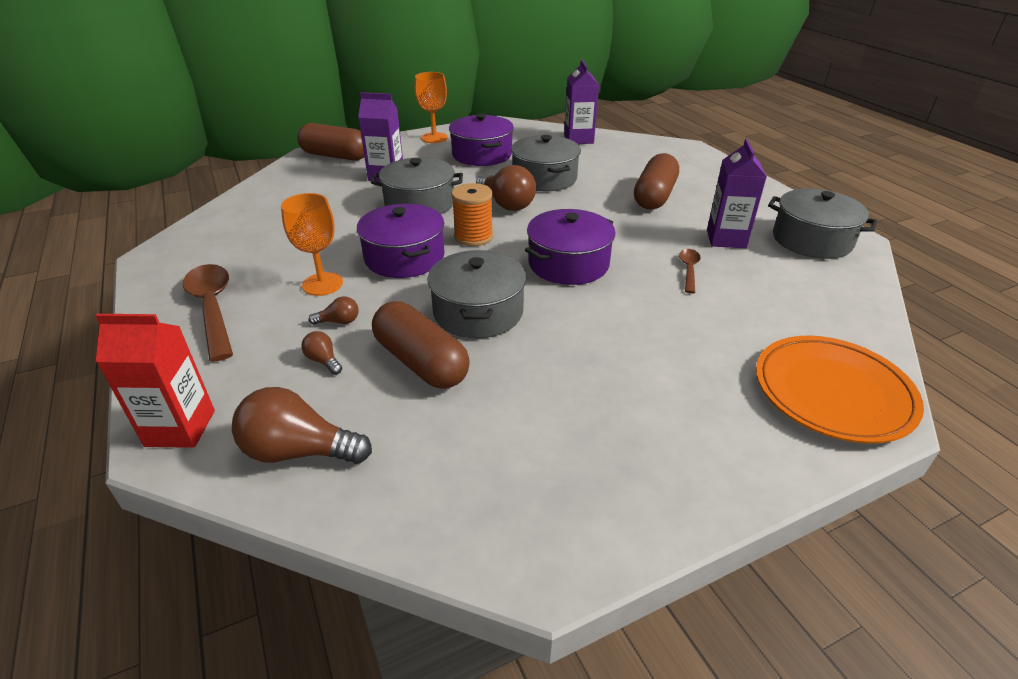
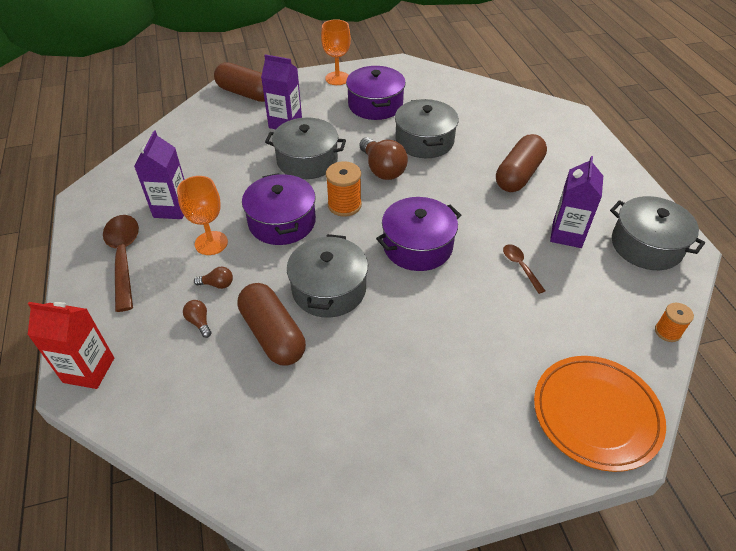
camera: 10 degrees right, 10 degrees up
brown light bulb [232,387,372,464] -> none
purple carton [564,60,599,144] -> purple carton moved to [134,131,184,219]
brown spoon [679,249,701,294] -> brown spoon turned 45 degrees counterclockwise [503,244,545,294]
none -> orange spool [655,303,694,342]

